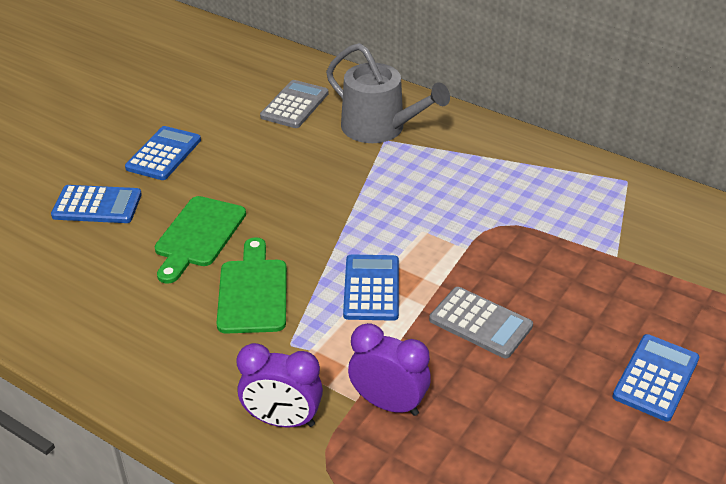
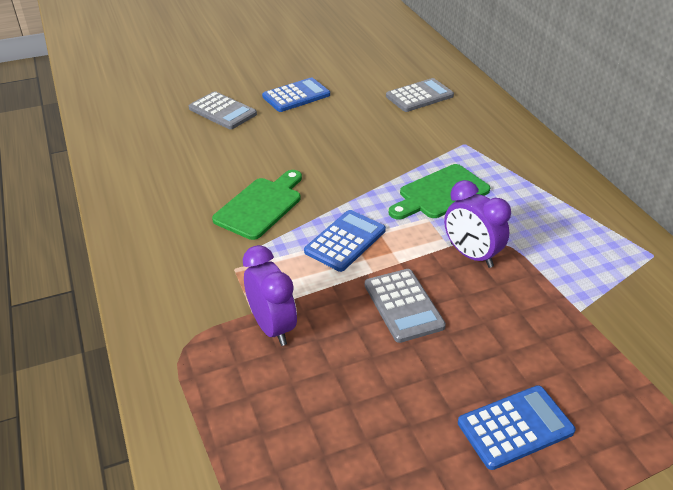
camera: 35 degrees right, 0 degrees up
blue calculator [51,185,142,223] -> grey calculator [189,91,257,129]
green cutting board [155,196,246,284] -> green cutting board moved to [389,164,490,219]
purple clock [237,343,323,427] -> purple clock moved to [444,180,511,268]
grey watering can [326,43,450,143] -> none

